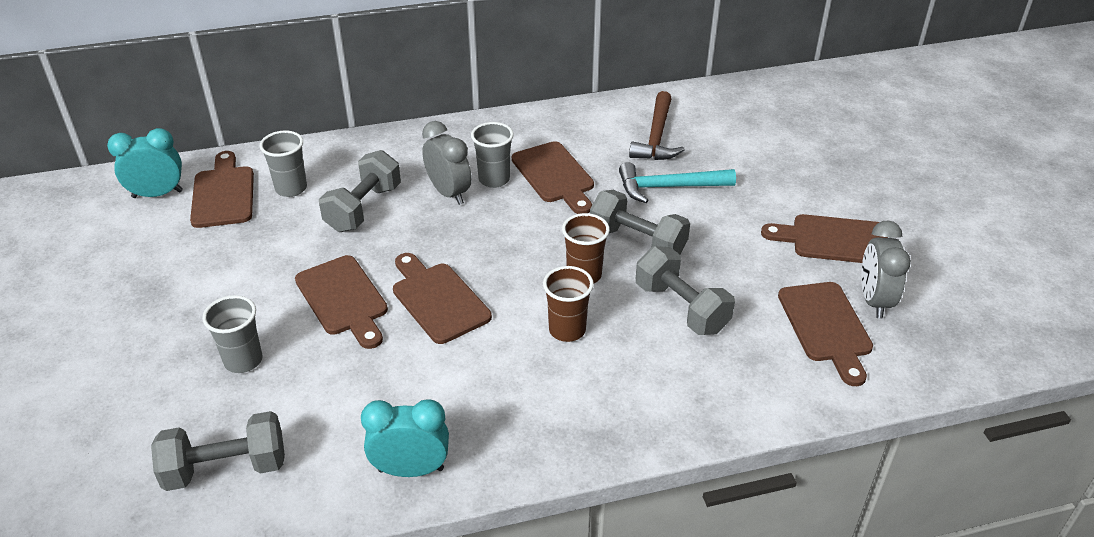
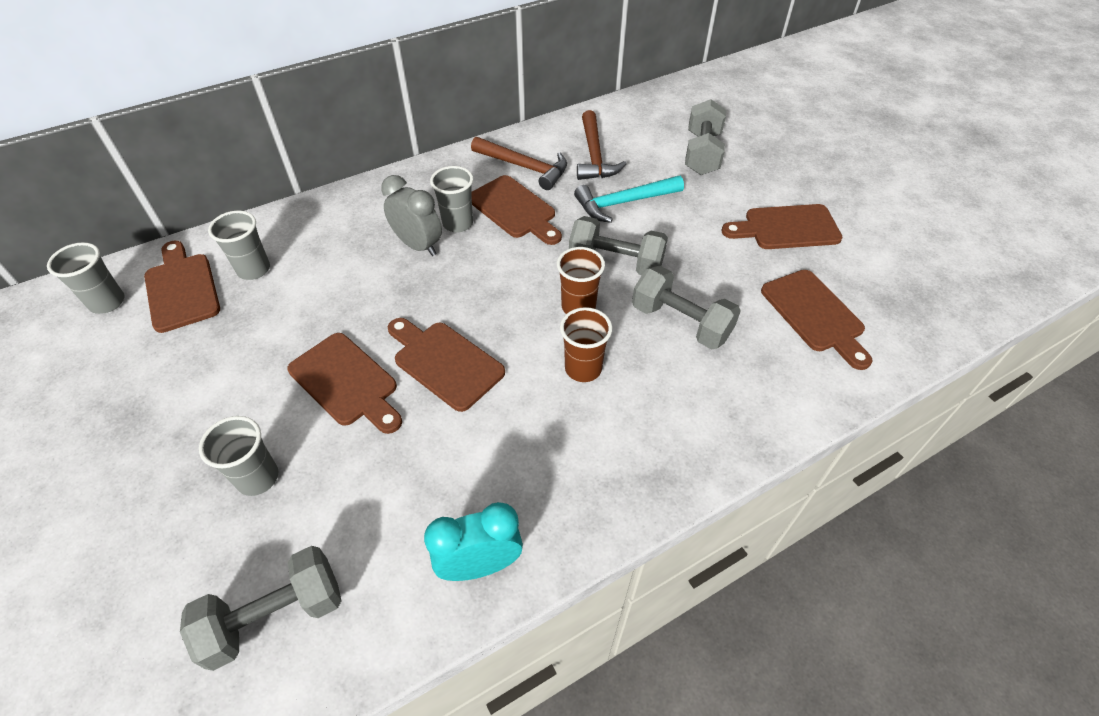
camera: 15 degrees left, 10 degrees up
turquoise clock [107,128,183,198] -> grey cup [47,242,125,314]
grey dumbbell [319,150,401,232] -> grey dumbbell moved to [685,99,726,175]
grey clock [861,220,911,319] -> none
none -> brown hammer [471,137,567,190]

